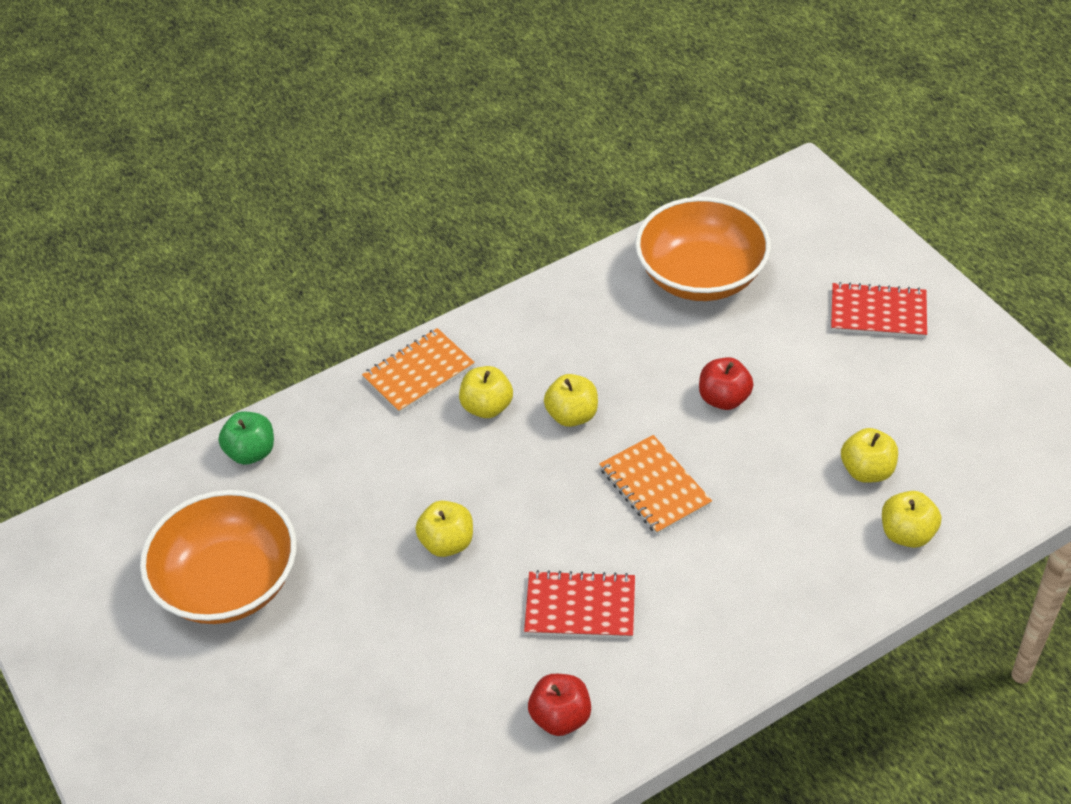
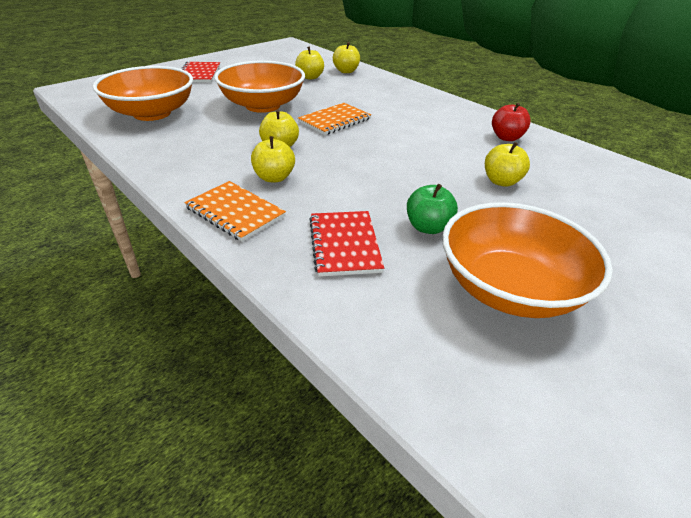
camera: 105 degrees left, 10 degrees down
green apple [219,412,274,465] -> green apple moved to [407,184,458,234]
yellow apple [415,500,473,557] -> yellow apple moved to [485,142,530,186]
red notebook [524,570,635,638] -> red notebook moved to [309,211,384,277]
red apple [699,357,753,410] -> orange bowl [214,61,305,113]

